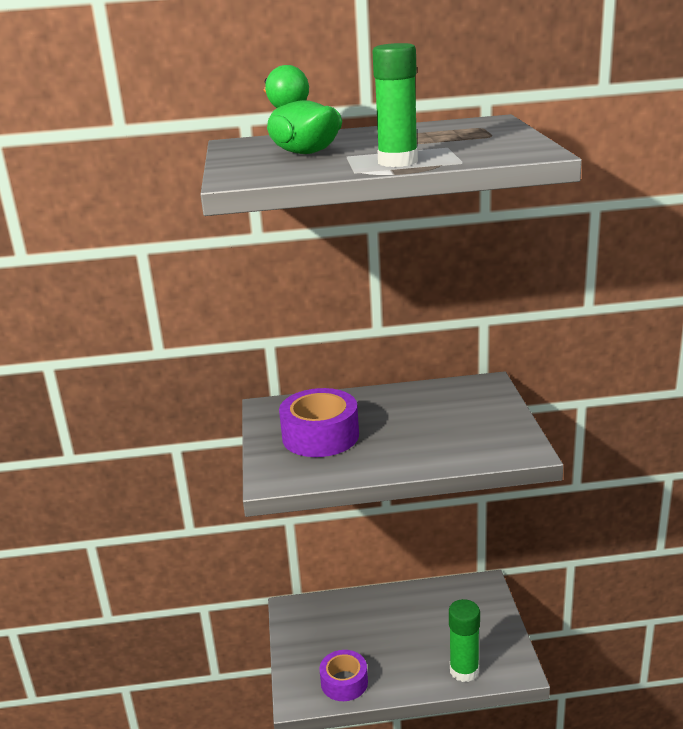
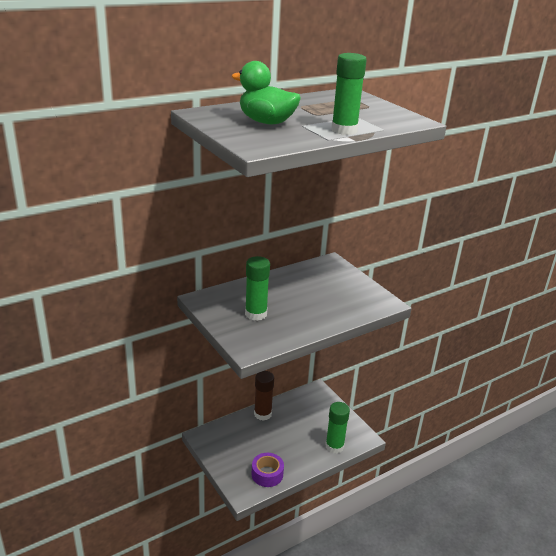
camera: 30 degrees left, 5 degrees up
purple tape [279,388,359,457] -> green glue stick [245,256,270,321]
none -> brown glue stick [254,371,274,421]

